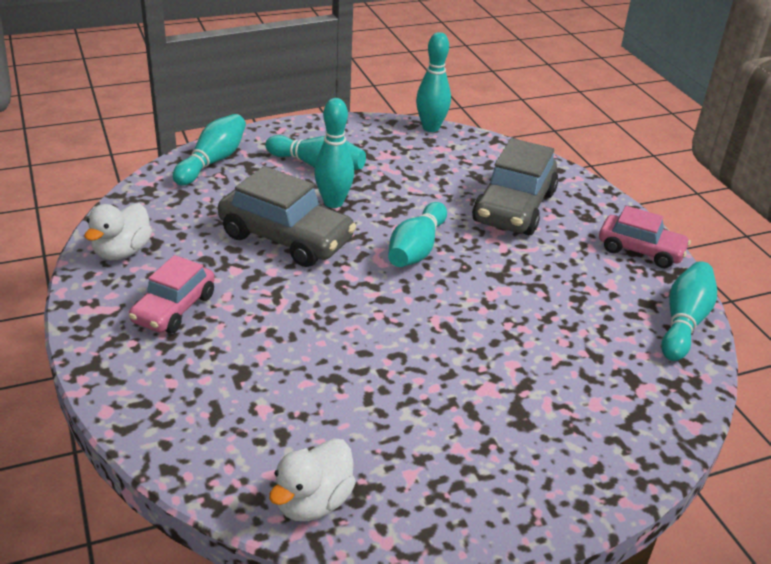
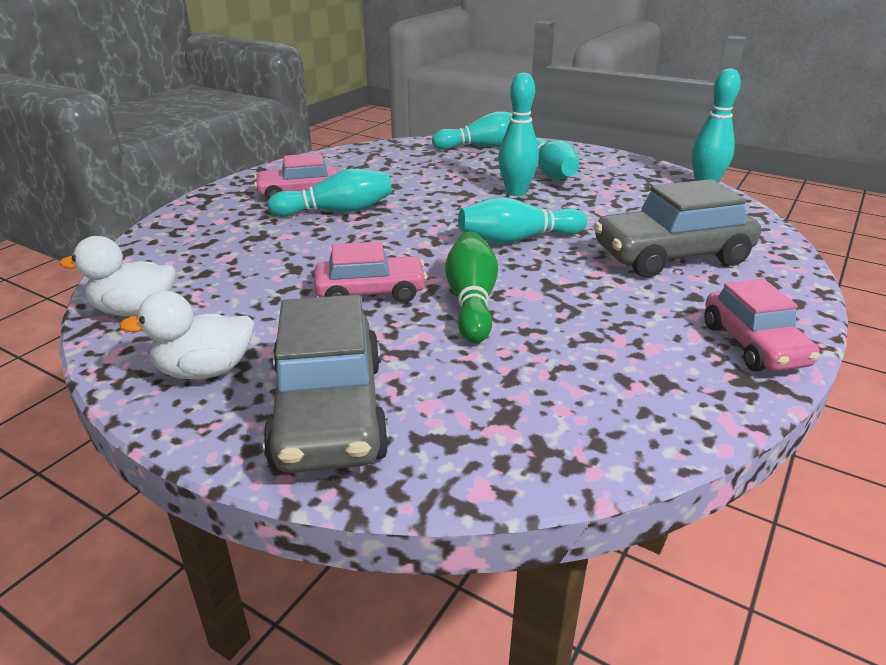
camera: 55 degrees right, 5 degrees down
white duck [85,203,152,260] -> white duck moved to [119,291,254,379]
grey car [218,166,356,267] -> grey car moved to [263,295,390,473]
turquoise bowling pin [661,261,717,361] -> turquoise bowling pin moved to [267,169,392,217]
none -> pink car [314,241,427,303]
none -> green bowling pin [445,232,498,343]

